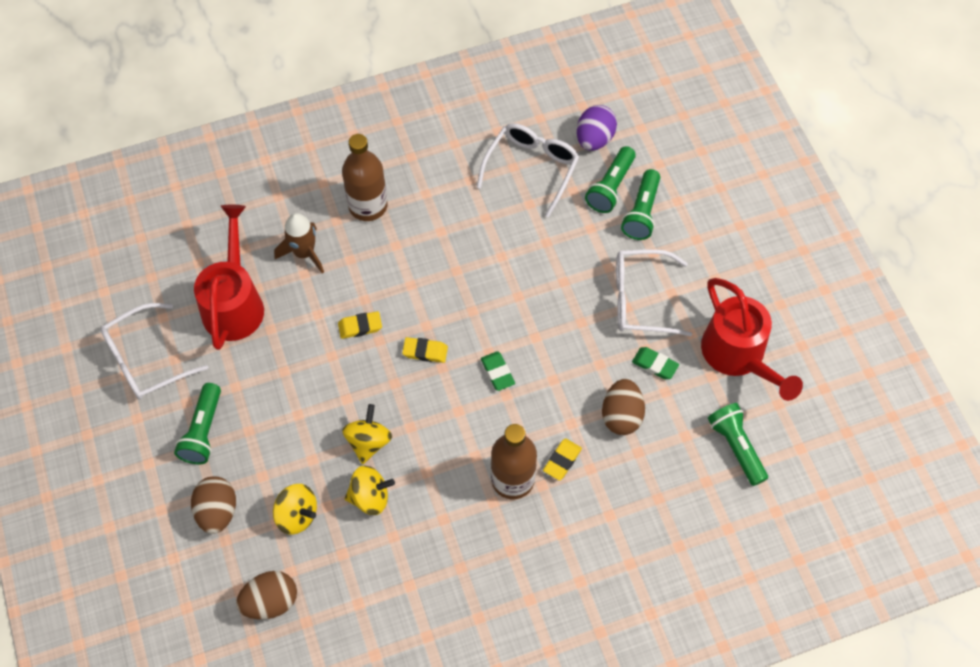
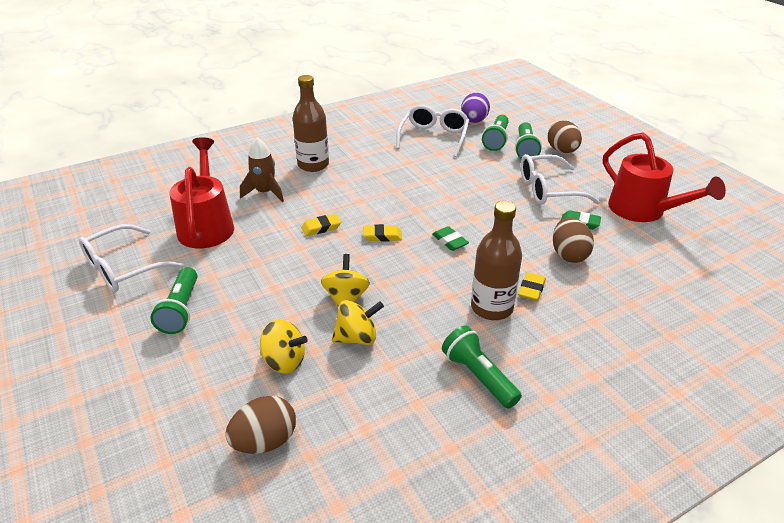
camera: 10 degrees left, 25 degrees down
brown egg [191,476,236,534] -> brown egg moved to [547,120,582,153]
green flashlight [708,403,768,486] -> green flashlight moved to [442,326,522,409]

